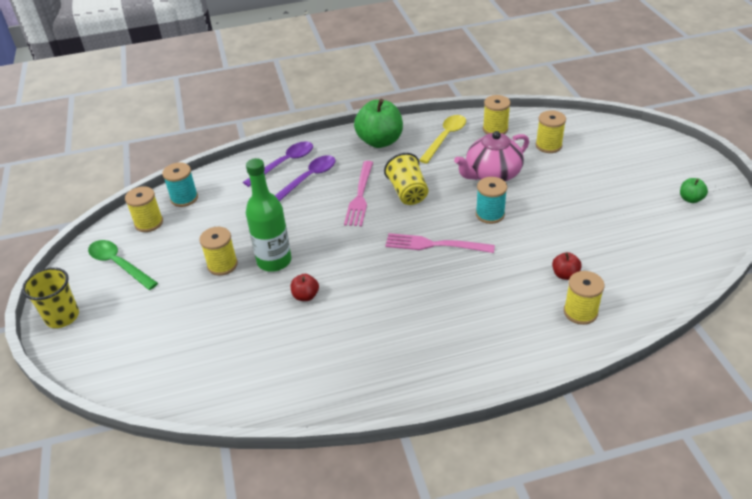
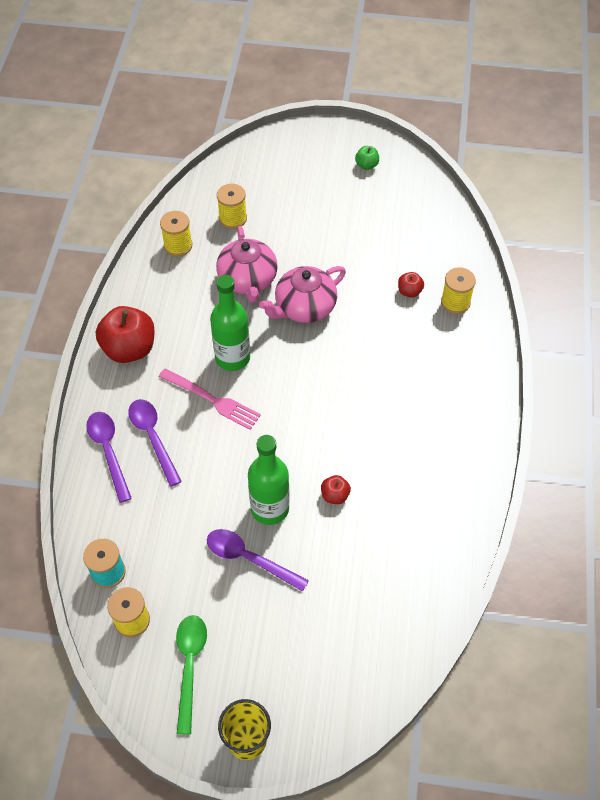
camera: 70 degrees left, 15 degrees up
green spoon [88,240,158,290] -> green spoon turned 120 degrees clockwise [176,615,207,735]
yellow spool [199,227,238,276] -> purple spoon [207,529,309,592]
green apple [354,99,403,148] -> red apple [96,306,155,363]
yellow cup [384,153,428,205] -> green bottle [210,275,250,371]
pink fork [385,233,495,253] -> none
yellow spoon [419,115,466,163] -> none
turquoise spool [476,177,507,224] -> pink teapot [259,266,346,323]

